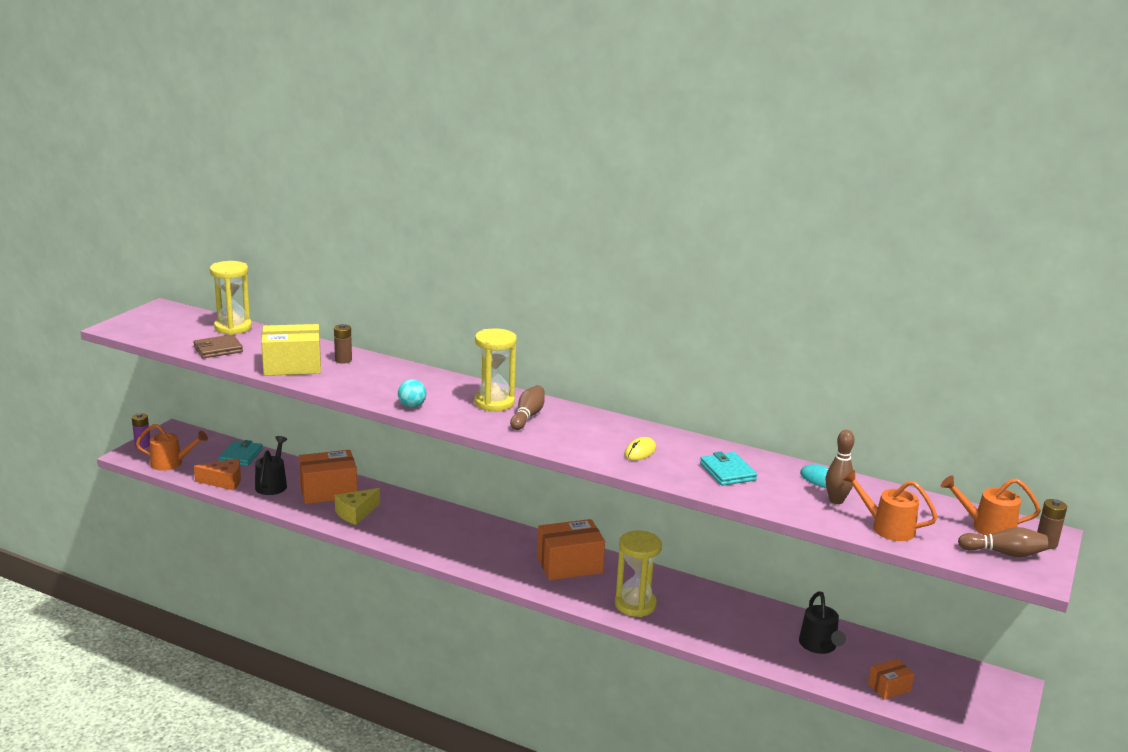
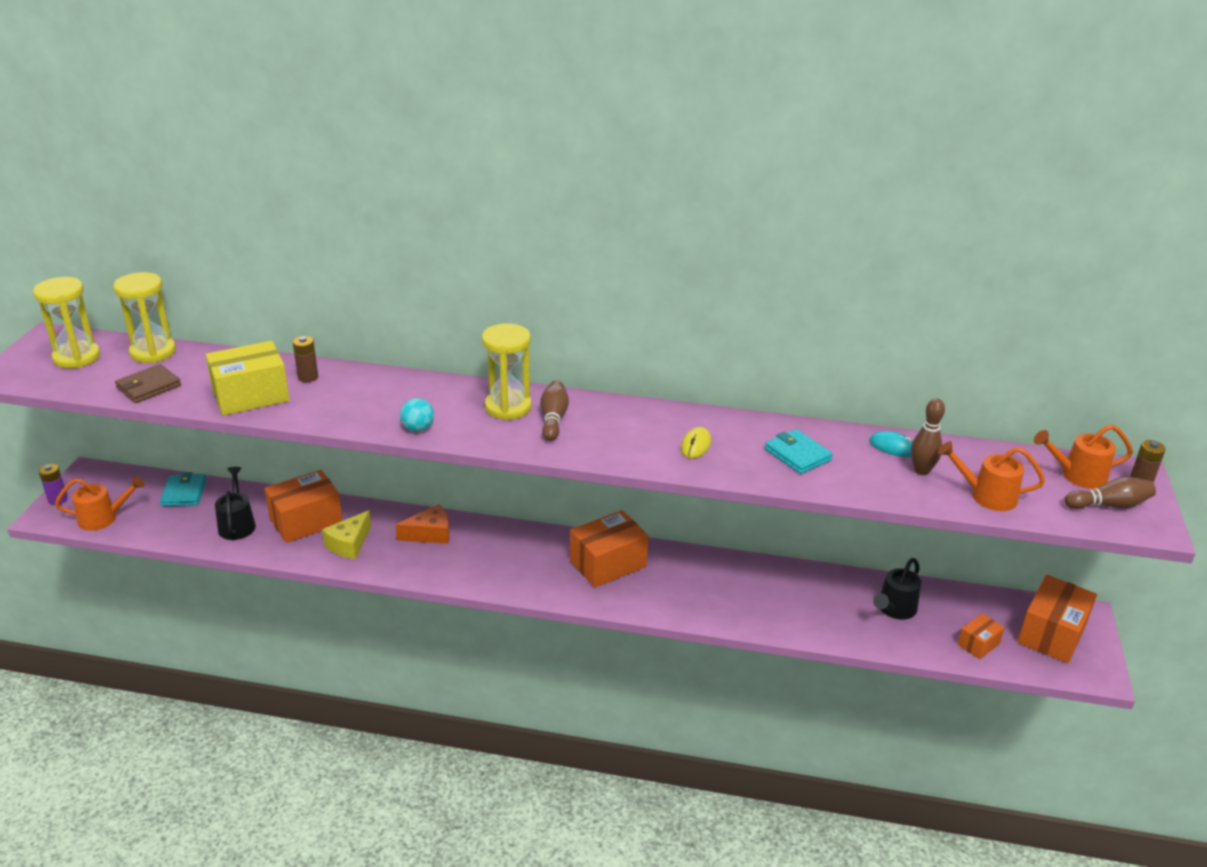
camera: 15 degrees left, 10 degrees up
orange cheese [194,458,241,490] -> orange cheese moved to [395,504,450,544]
yellow hourglass [615,531,662,617] -> yellow hourglass moved to [33,277,100,369]
black watering can [799,591,846,654] -> black watering can turned 60 degrees clockwise [873,558,921,620]
none -> orange box [1017,575,1097,663]

